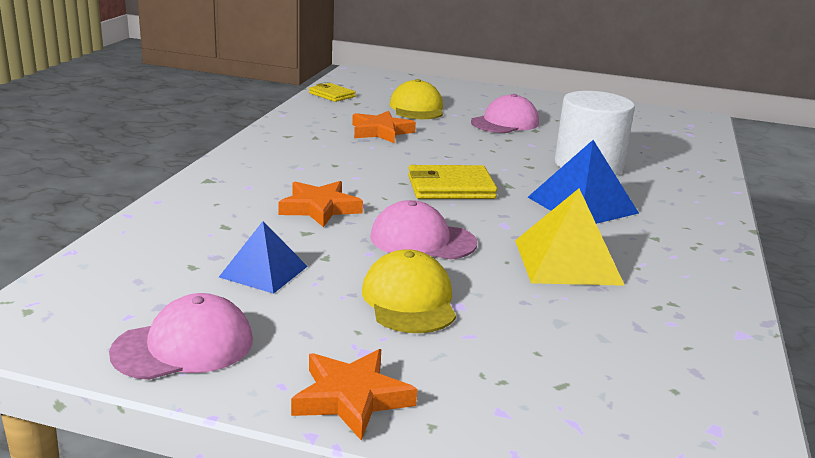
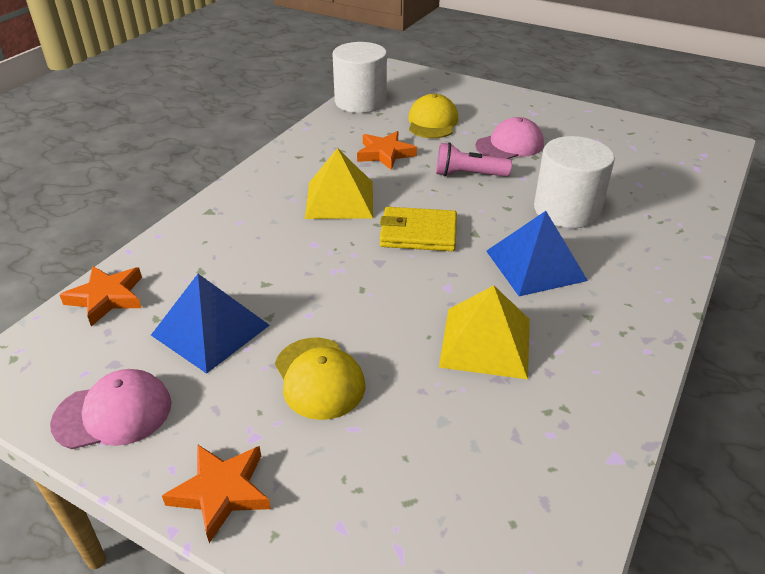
camera: 15 degrees right, 15 degrees up
blue pyramid [219,221,308,294] -> blue pyramid [151,274,270,374], size x1.53
orange star [278,181,363,227] -> orange star moved to [60,266,142,326]
yellow wallet [309,83,356,102] -> white cylinder [333,42,387,113]
yellow cap [362,249,456,333] -> yellow cap turned 150 degrees clockwise [275,337,365,420]
pink cap [370,200,477,259] -> none
none -> yellow pyramid [305,148,373,219]
none -> pink flashlight [436,143,512,177]

